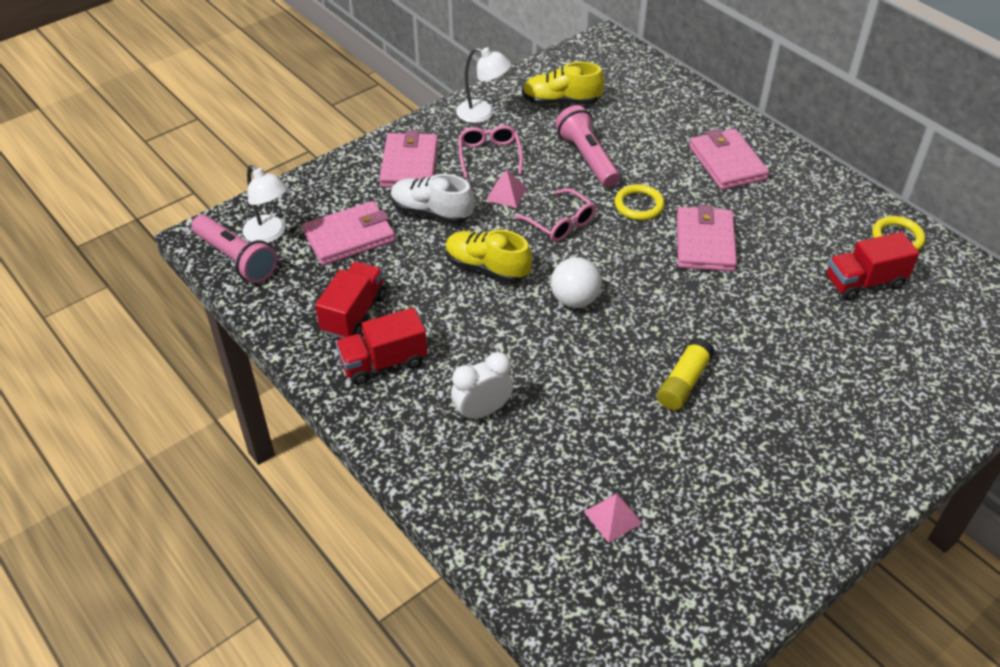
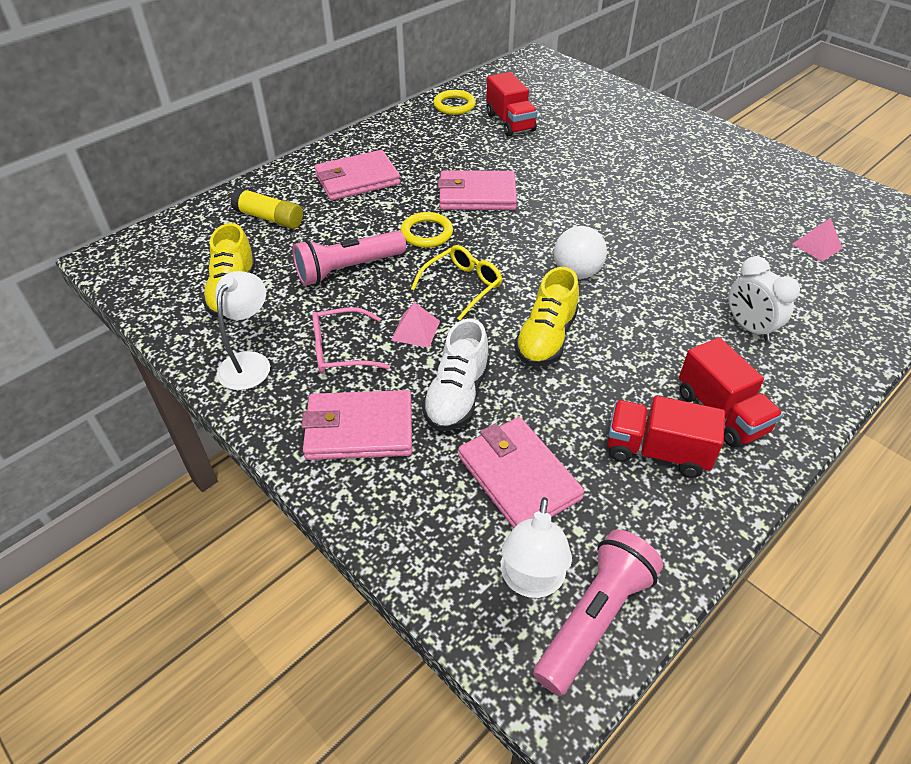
camera: 95 degrees left, 0 degrees up
white lamp [243,165,288,243] -> white lamp turned 150 degrees clockwise [501,497,572,598]
pink glasses [514,188,596,242] -> yellow glasses [411,245,502,320]
yellow glue stick [657,338,714,410] -> yellow glue stick moved to [230,187,303,229]

